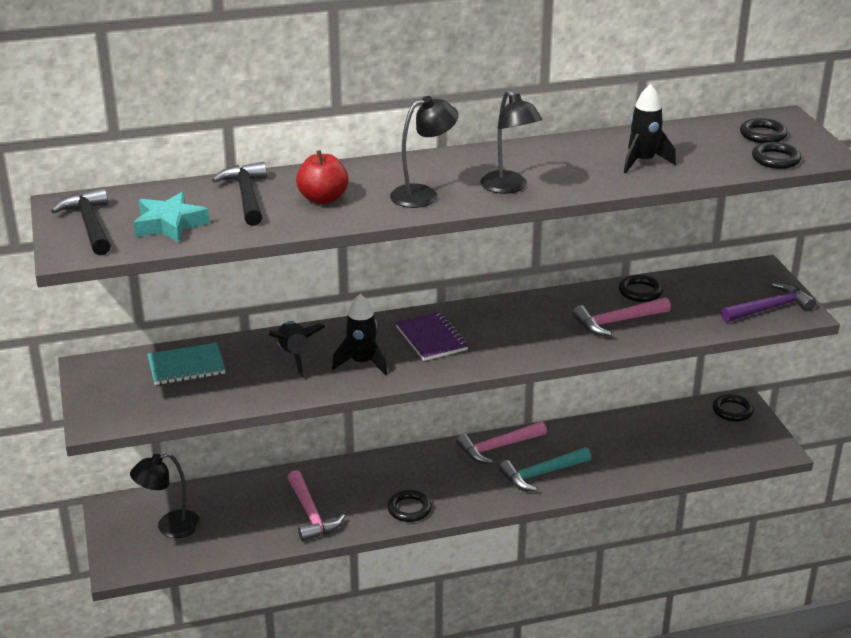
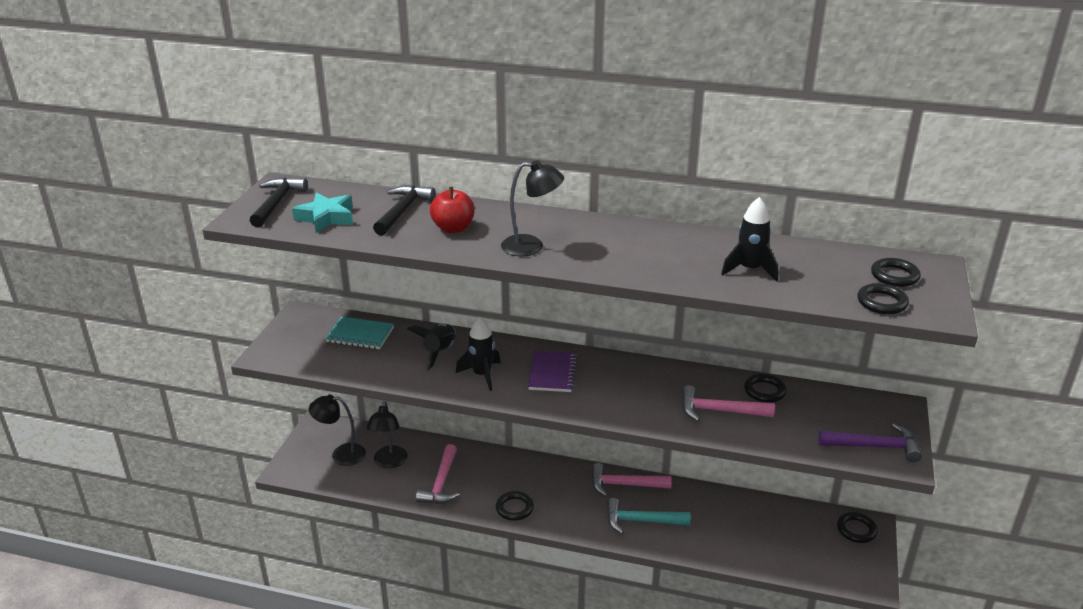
camera: 30 degrees right, 0 degrees up
black lamp [480,90,542,194] -> black lamp moved to [367,401,407,468]

